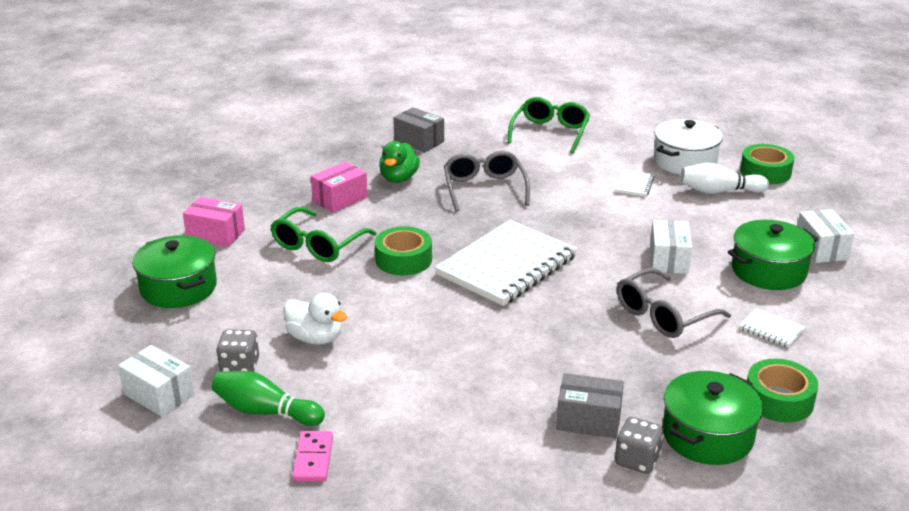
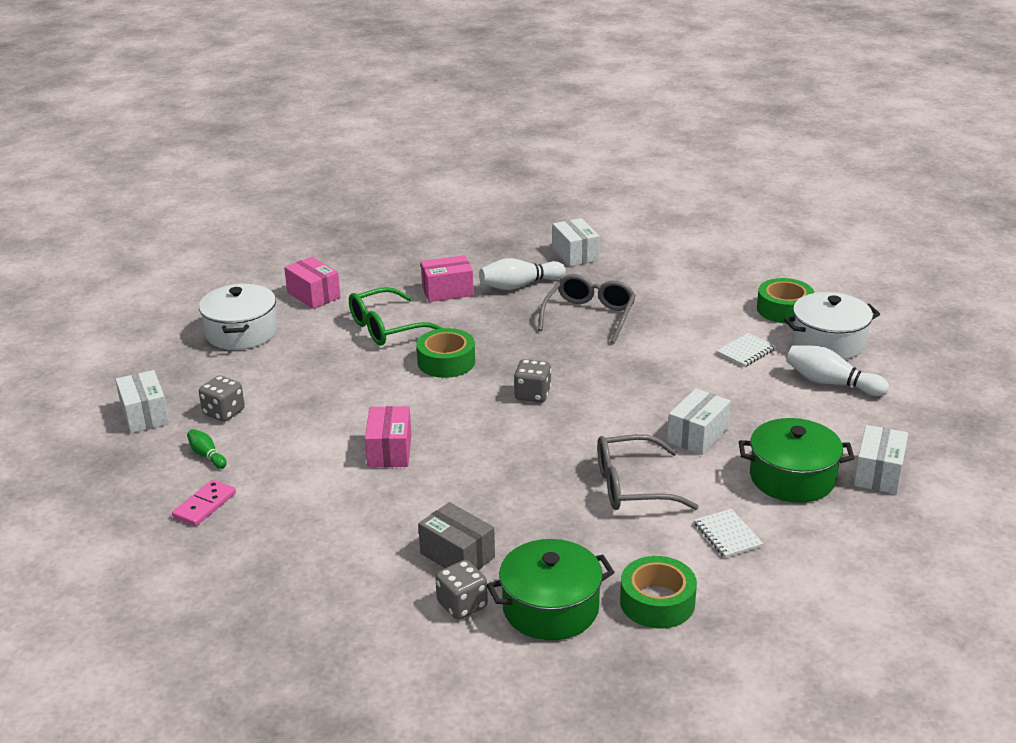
camera: 30 degrees right, 0 degrees up
green pot [132,235,217,308] -> white pot [199,284,277,350]
green bowling pin [212,371,325,426] -> green bowling pin [187,429,227,469], size x0.55
white duck [284,293,347,345] -> none
green duck [379,141,420,183] -> white bowling pin [479,258,566,290]
grey box [393,107,444,152] -> white box [552,218,600,267]
white notebook [435,220,577,306] -> grey dice [514,359,551,402]
green glasses [507,97,590,154] -> none
green tape [740,144,794,184] -> green tape moved to [757,278,814,323]
none -> pink box [365,406,412,468]

